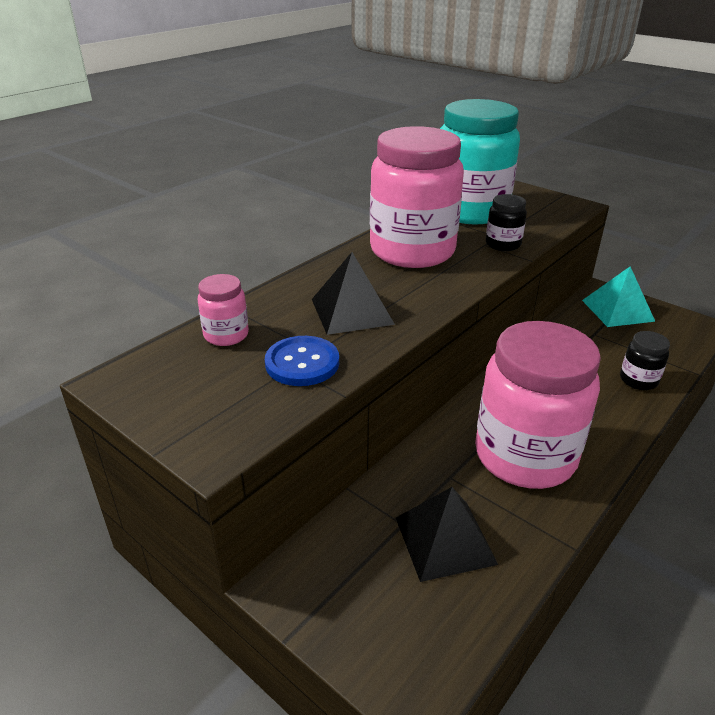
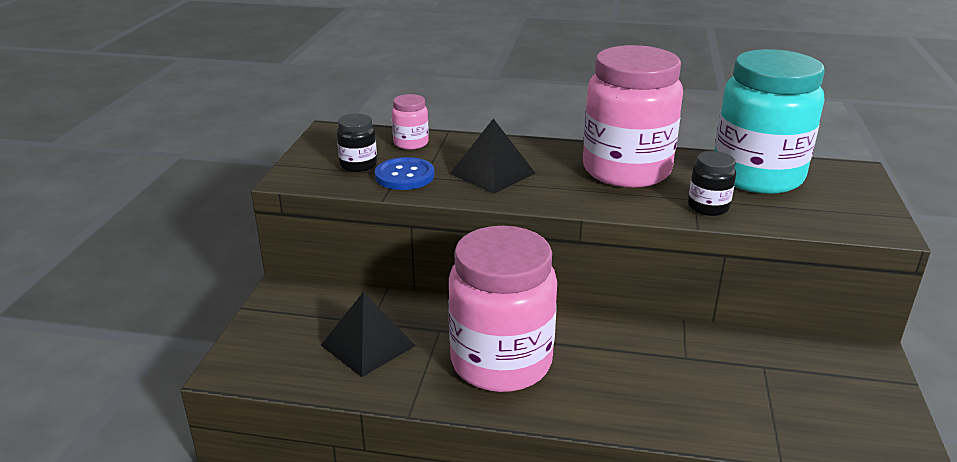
camera: 60 degrees right, 5 degrees down
turquoise pyramid [582,267,656,327] -> none
black jar [620,331,670,390] -> black jar moved to [337,114,377,172]

